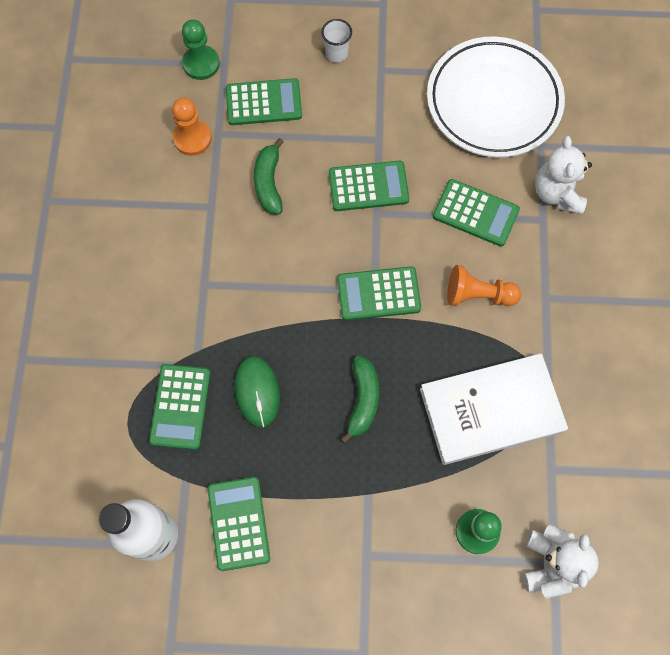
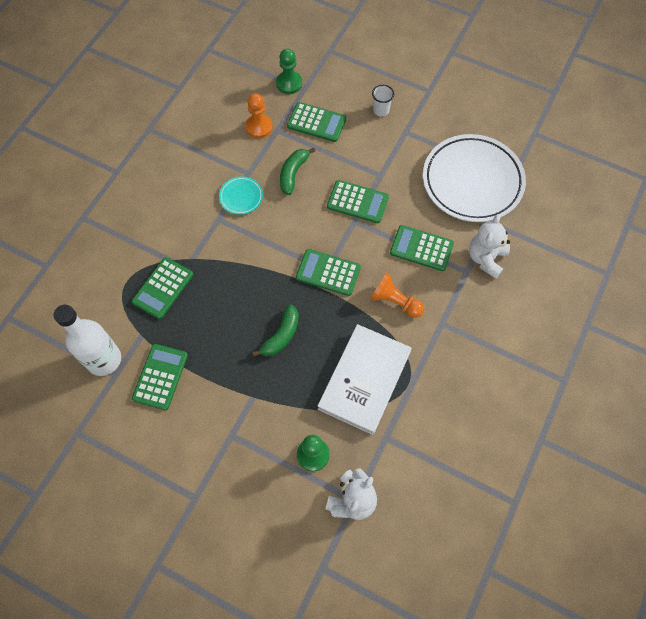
camera: 25 degrees right, 5 degrees down
green mouse [234,356,280,427] -> none
white book [420,353,568,465] -> white book turned 75 degrees counterclockwise [318,324,412,435]
green calculator [433,179,520,247] -> green calculator turned 150 degrees clockwise [390,225,454,271]
none -> turquoise plate [219,176,263,215]

